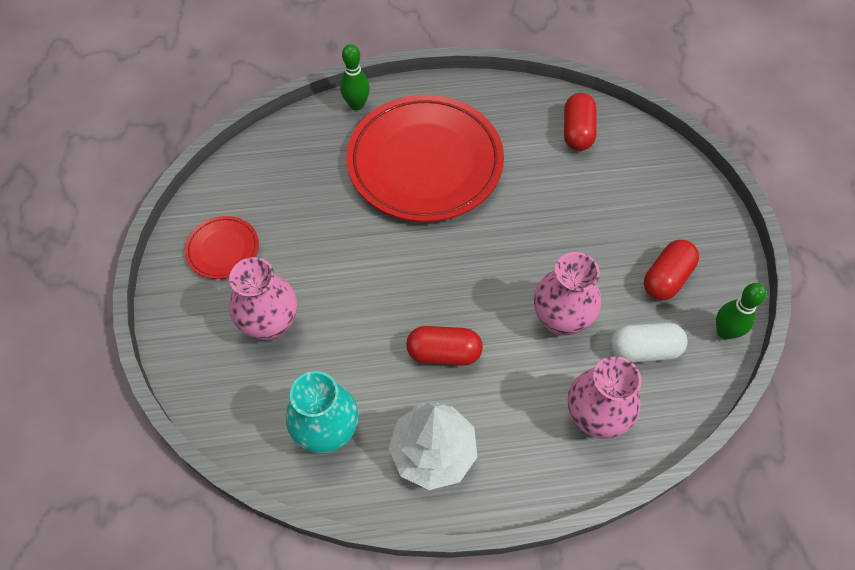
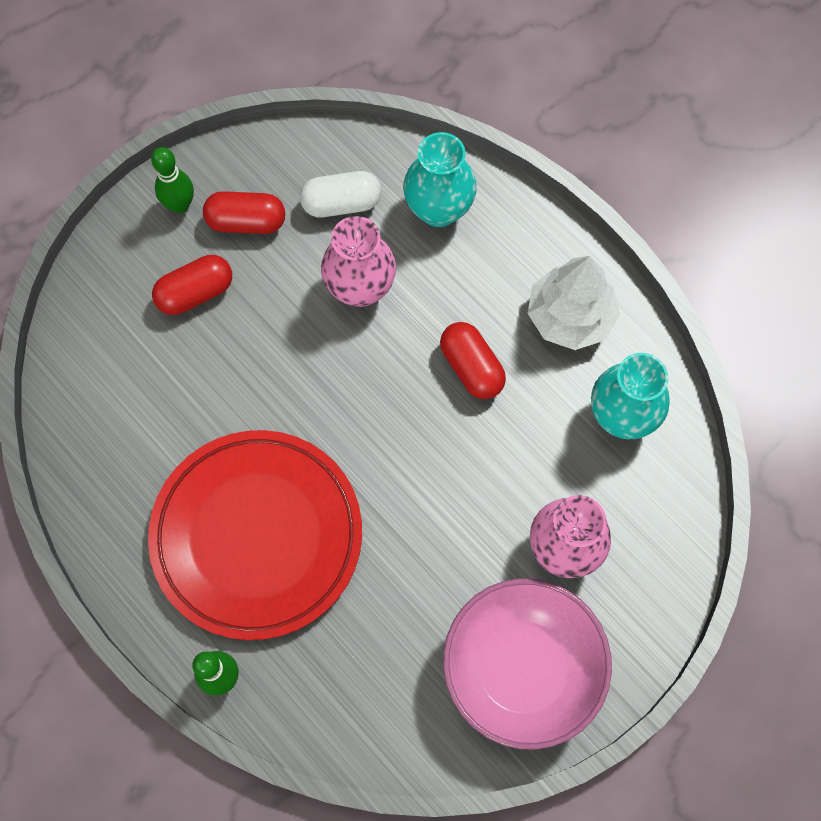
camera: 125 degrees left, 10 degrees up
red plate [185,216,259,279] -> pink bowl [443,578,612,750]
red capsule [564,93,597,151] -> red capsule moved to [152,255,232,315]
pink vase [568,356,642,438] -> turquoise vase [403,132,477,227]
white capsule [610,322,688,363] -> white capsule turned 60 degrees counterclockwise [300,171,381,217]
green bowling pin [716,283,767,340] -> green bowling pin moved to [151,147,194,213]

